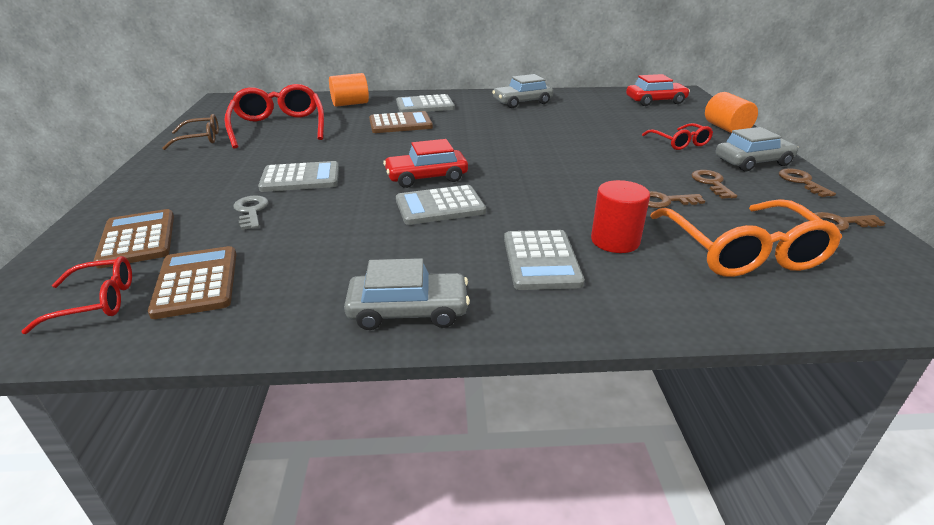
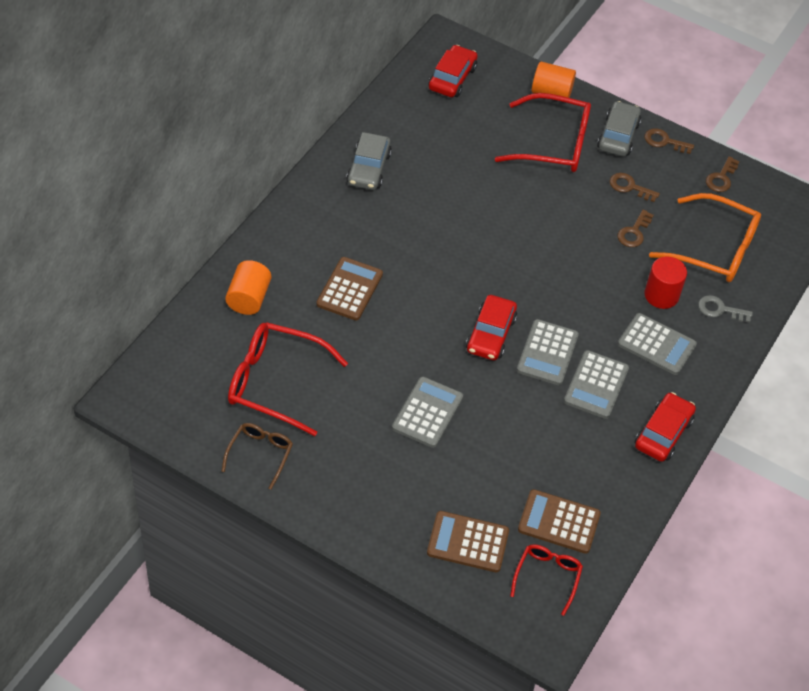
camera: 60 degrees left, 20 degrees up
grey key [234,195,268,230] -> grey key moved to [698,295,753,323]
grey car [344,258,470,330] -> red car [635,392,696,462]
grey calculator [396,94,455,113] -> grey calculator moved to [564,350,629,419]
red glasses [642,123,713,150] -> red glasses [495,93,591,172], size x1.81

